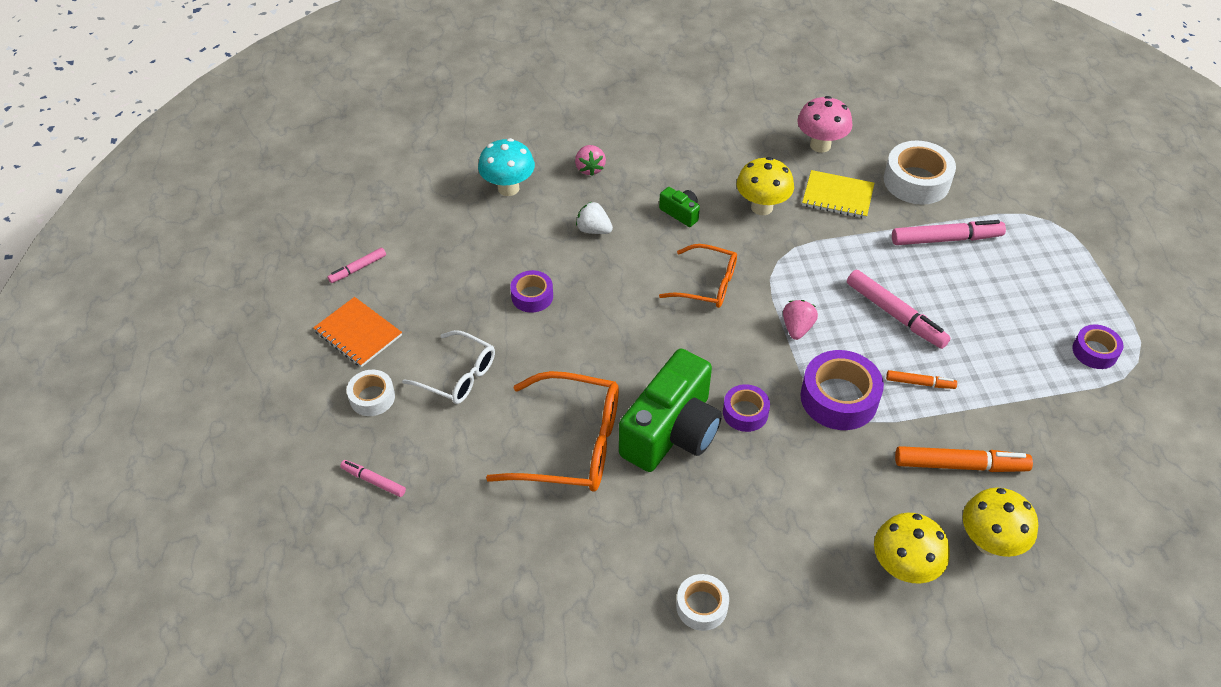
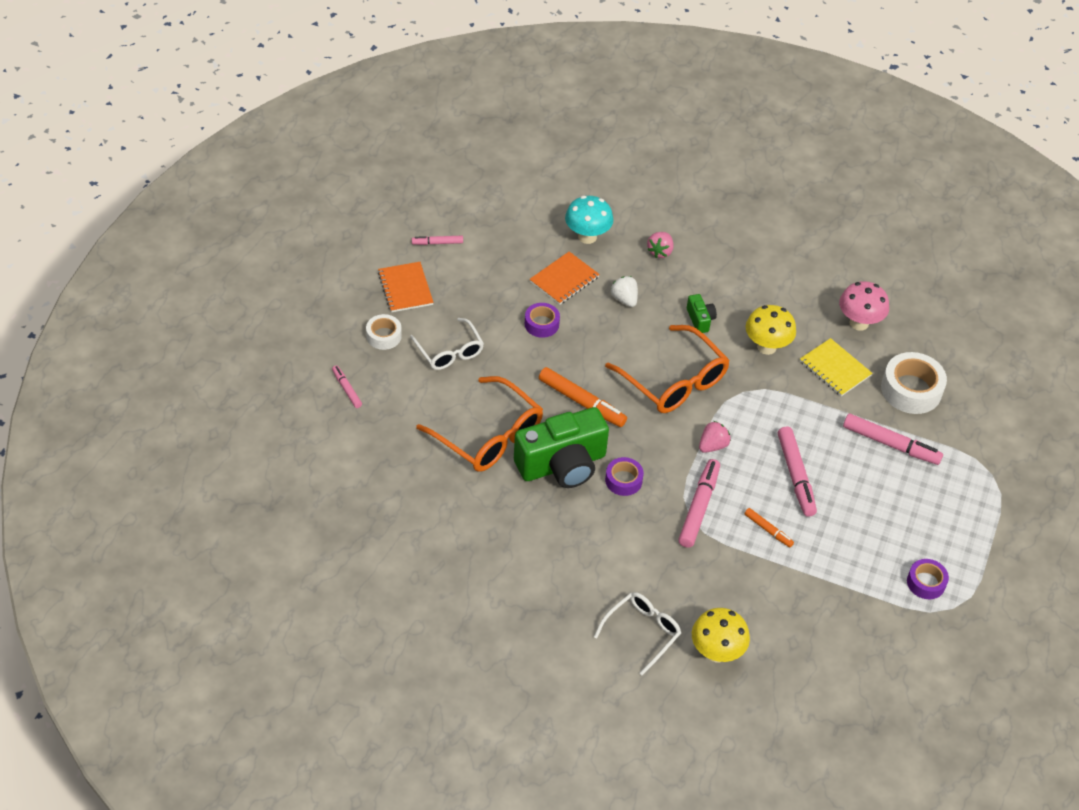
camera: 30 degrees right, 0 degrees up
orange glasses [659,244,737,308] -> orange glasses [605,325,730,413], size x1.59
white tape [676,574,729,631] -> none
purple tape [800,350,884,430] -> pink marker [678,459,720,548]
yellow mushroom [874,513,950,584] -> white glasses [594,592,681,675]
orange marker [895,446,1033,472] -> orange marker moved to [539,367,627,427]
none -> orange notebook [530,251,600,305]

